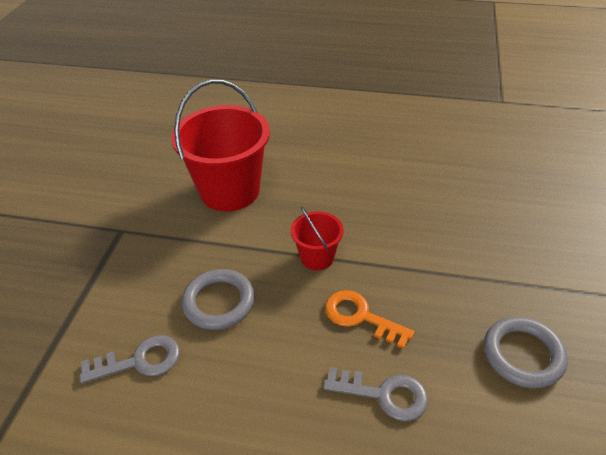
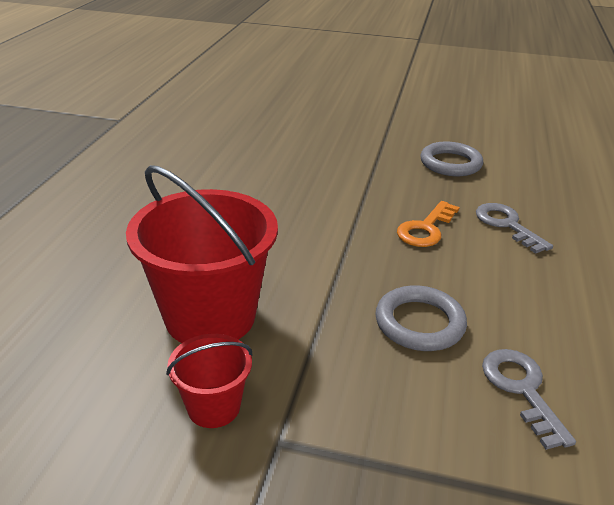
camera: 90 degrees left, 10 degrees down
red bucket [291,207,344,270] -> red bucket moved to [166,334,252,428]
grey key [323,367,428,421] -> grey key turned 45 degrees counterclockwise [476,203,553,254]

